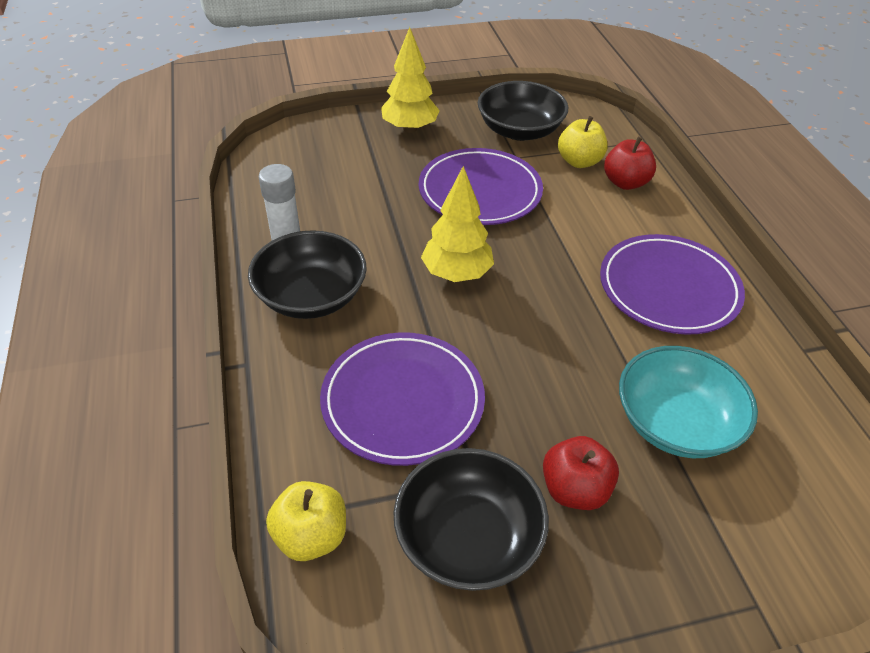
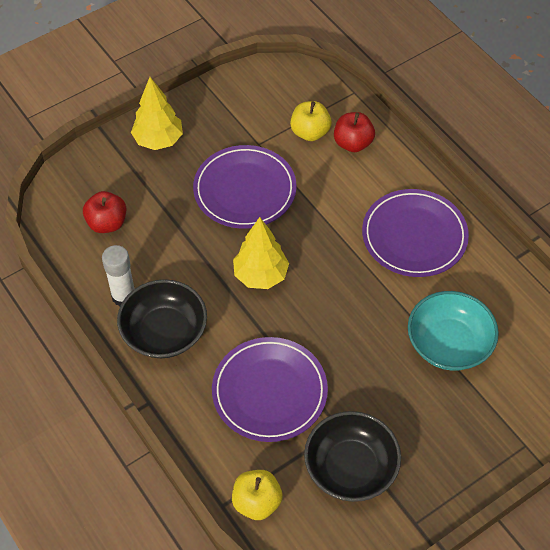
camera: 20 degrees left, 10 degrees up
black bowl [478,81,568,141] -> none
red apple [543,436,619,510] -> red apple moved to [83,191,126,233]

